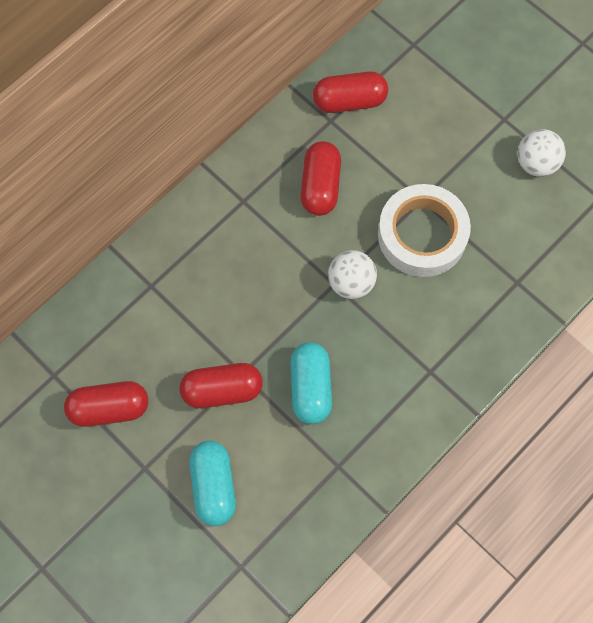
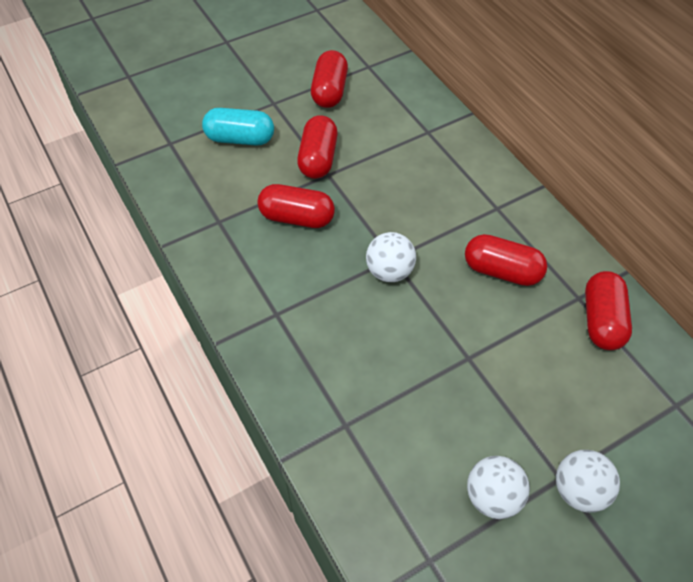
camera: 105 degrees right, 15 degrees down
turquoise capsule [290,342,332,424] -> red capsule [257,184,335,228]
white tape [378,184,471,277] -> none
none -> white ball [556,450,620,513]

